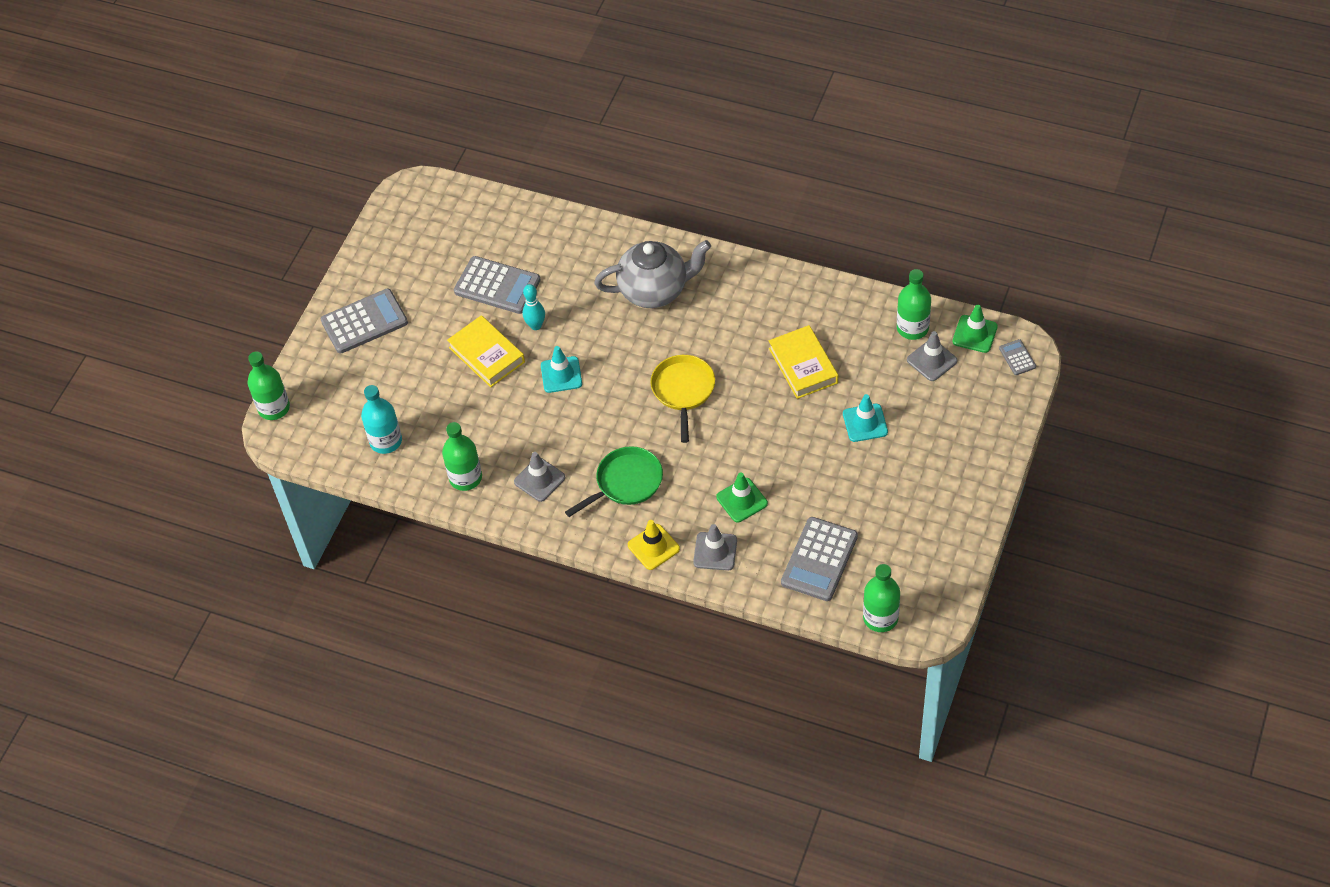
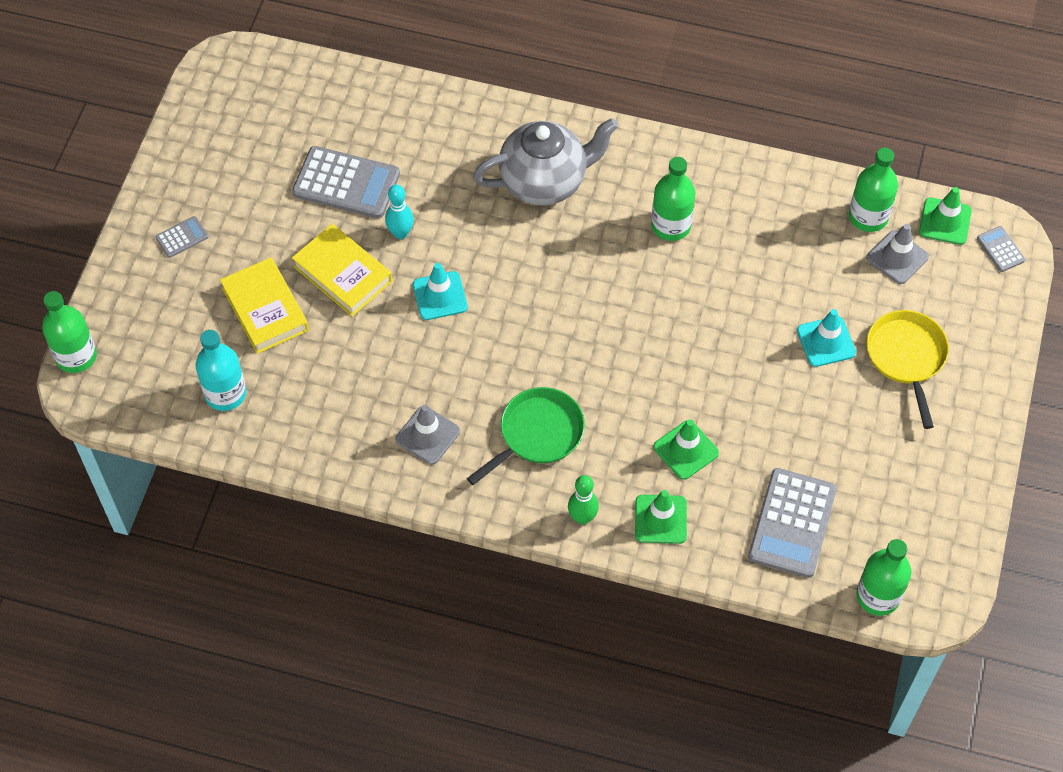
camera: 10 degrees left, 5 degrees up
grey calculator [321,289,408,354] -> grey calculator [156,216,209,258], size x0.47
green bottle [442,422,482,491] -> green bottle moved to [651,157,696,241]
yellow traffic cone [628,520,680,570] -> green bowling pin [568,475,599,525]
yellow pan [650,355,715,443] -> yellow pan moved to [866,310,949,429]
grey traffic cone [693,524,737,571] -> green traffic cone [635,490,687,544]
yellow book [769,325,838,399] -> yellow book moved to [220,257,309,354]

